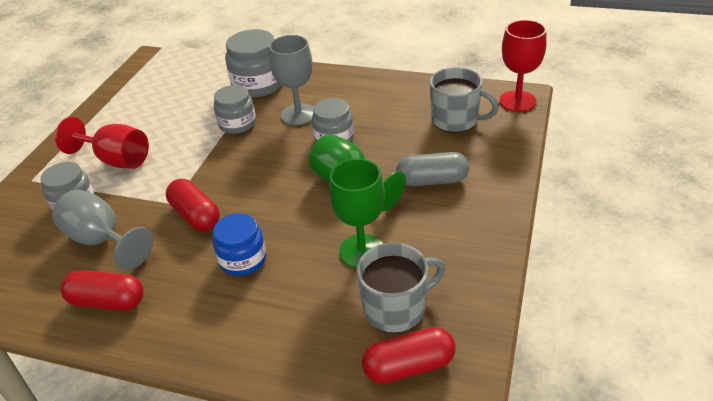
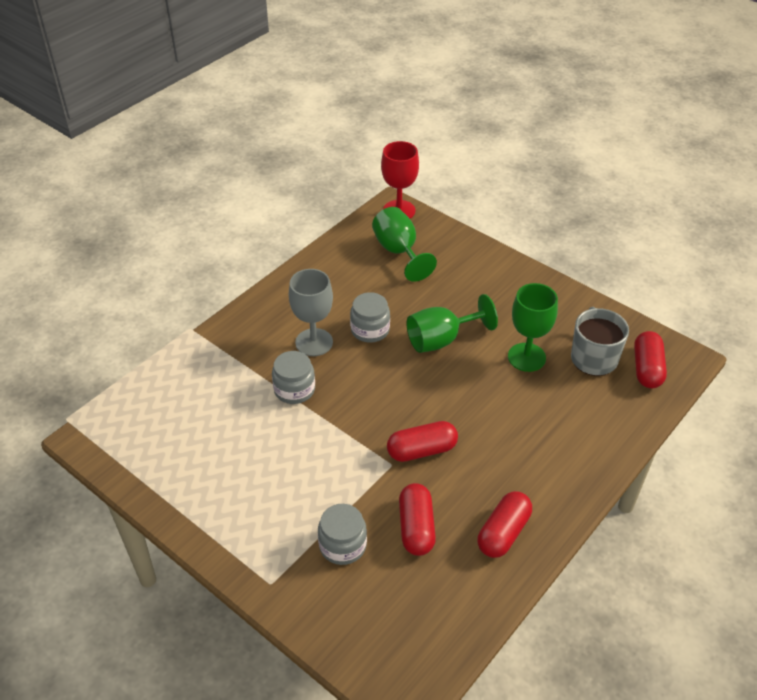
camera: 70 degrees left, 5 degrees up
grey goblet [52,190,153,270] -> red capsule [399,483,436,556]
red goblet [55,117,149,169] -> none
blue jar [213,213,267,276] -> none
grey jar [225,29,282,98] -> none
grey capsule [396,152,469,186] -> none
grey mug [430,67,499,133] -> green goblet [372,207,437,282]

